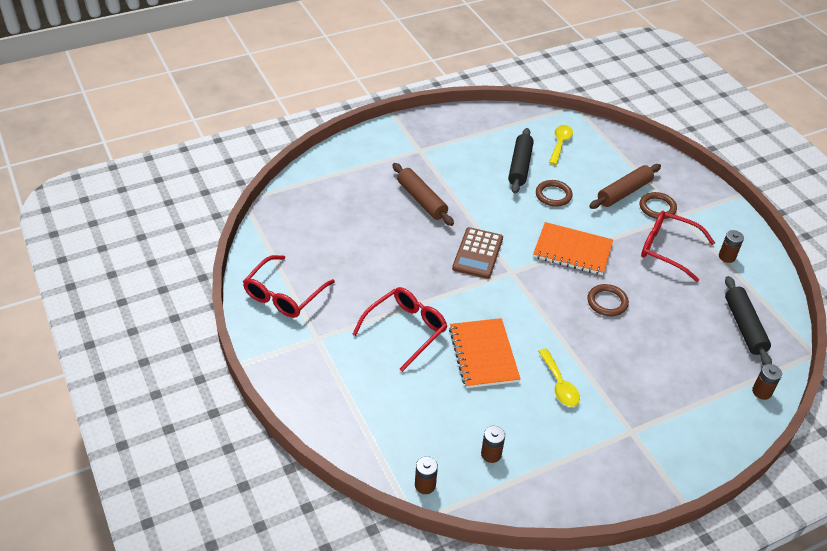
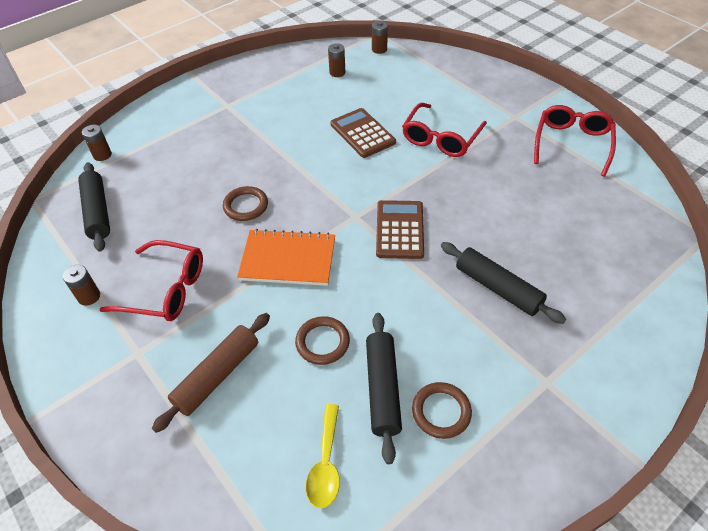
camera: 170 degrees right, 5 degrees up
brown rolling pin [393,163,454,226] -> black rolling pin [441,242,566,324]
orange notebook [449,318,521,388] -> brown calculator [331,108,396,158]
yellow spoon [538,349,580,407] -> none
brown ring [640,192,677,219] -> brown ring moved to [412,382,472,439]

